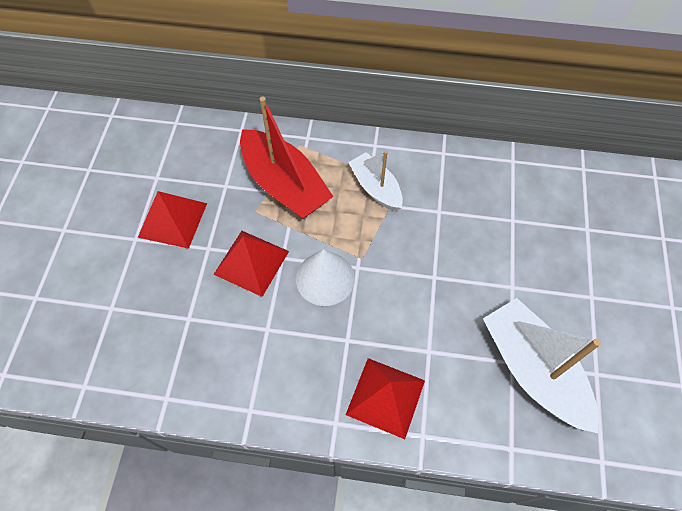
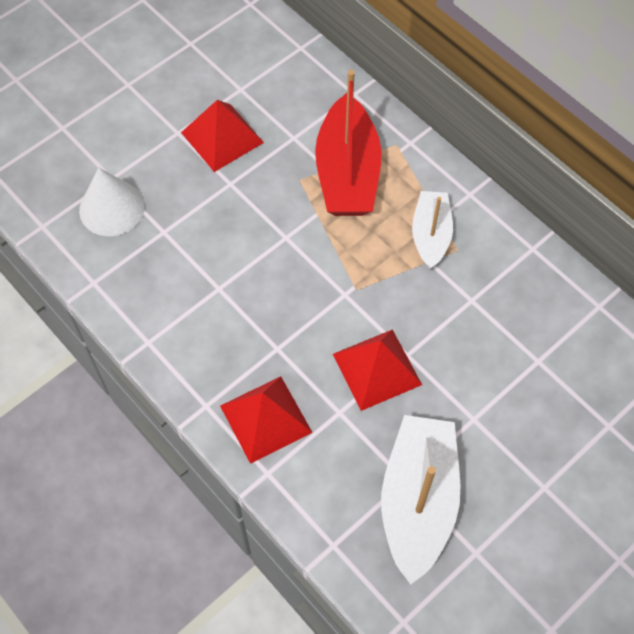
camera: 40 degrees right, 0 degrees up
red pyramid [213,231,289,297] -> red pyramid moved to [333,330,422,411]
white cone [296,249,355,306] -> white cone moved to [79,168,145,236]

